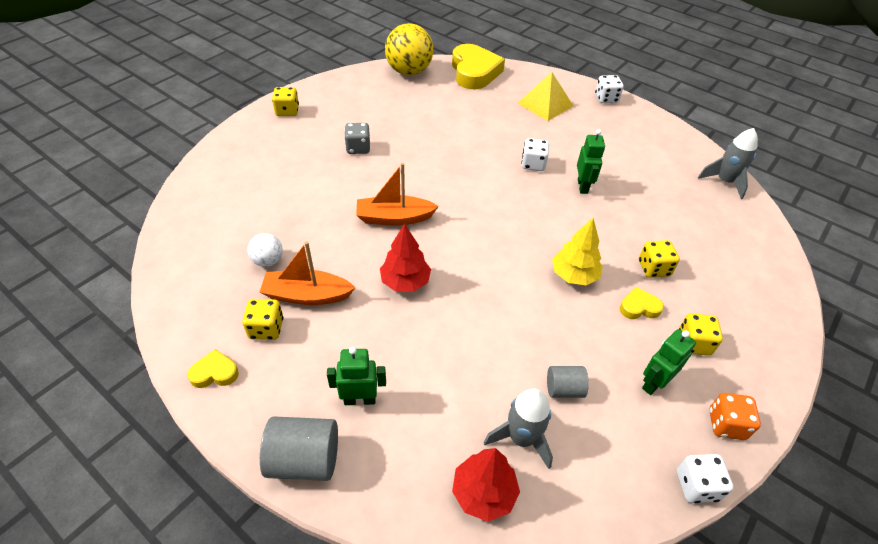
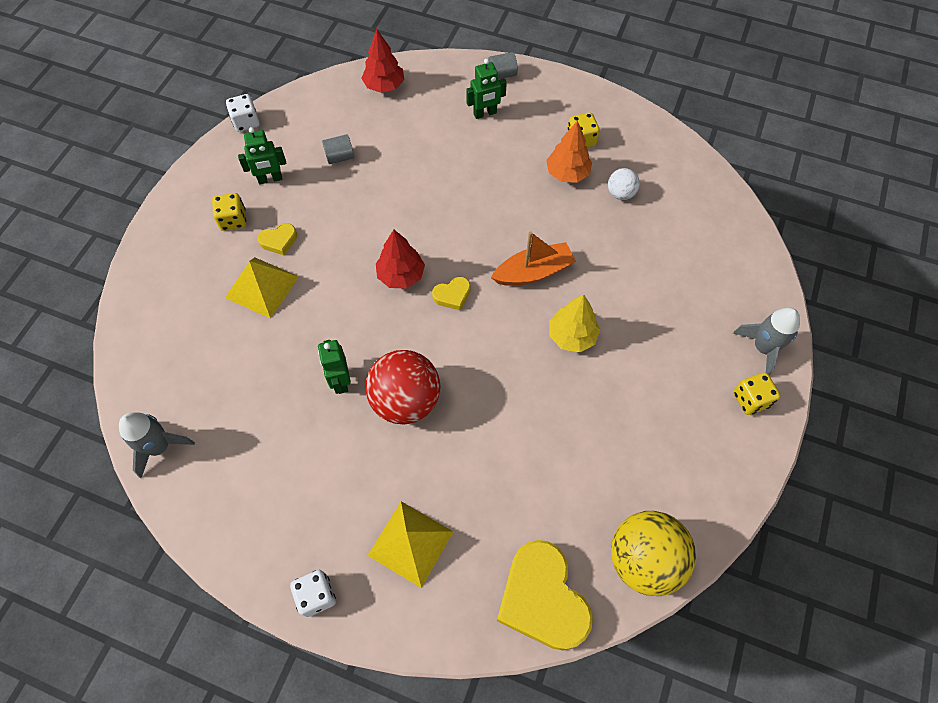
camera: 165 degrees right, 15 degrees up
yellow heart [187,349,239,388] -> yellow heart moved to [432,277,471,311]
orange boat [260,241,356,305] -> orange tree [546,121,592,183]
grey cylinder [260,416,338,481] -> grey cylinder [488,52,518,79], size x0.60
grey dice [344,123,370,154] -> none
red tree [380,223,431,292] -> red tree moved to [376,230,425,289]
grey rocket [484,389,553,469] -> grey rocket moved to [733,308,800,376]
white dice [521,138,549,171] -> red ball [366,350,440,425]
yellow tree [552,218,603,286] -> yellow tree moved to [549,295,600,353]
yellow dice [639,240,680,278] -> yellow pyramid [225,257,299,319]
green robot [642,329,696,395] -> green robot turned 45 degrees clockwise [238,127,286,184]
orange dice [709,393,761,440] -> none

